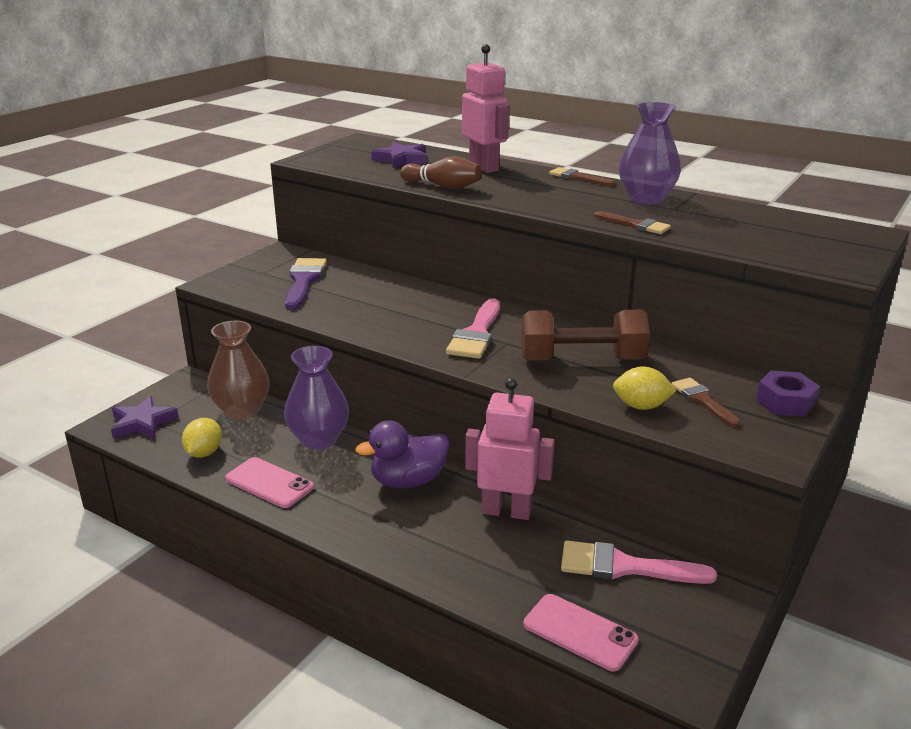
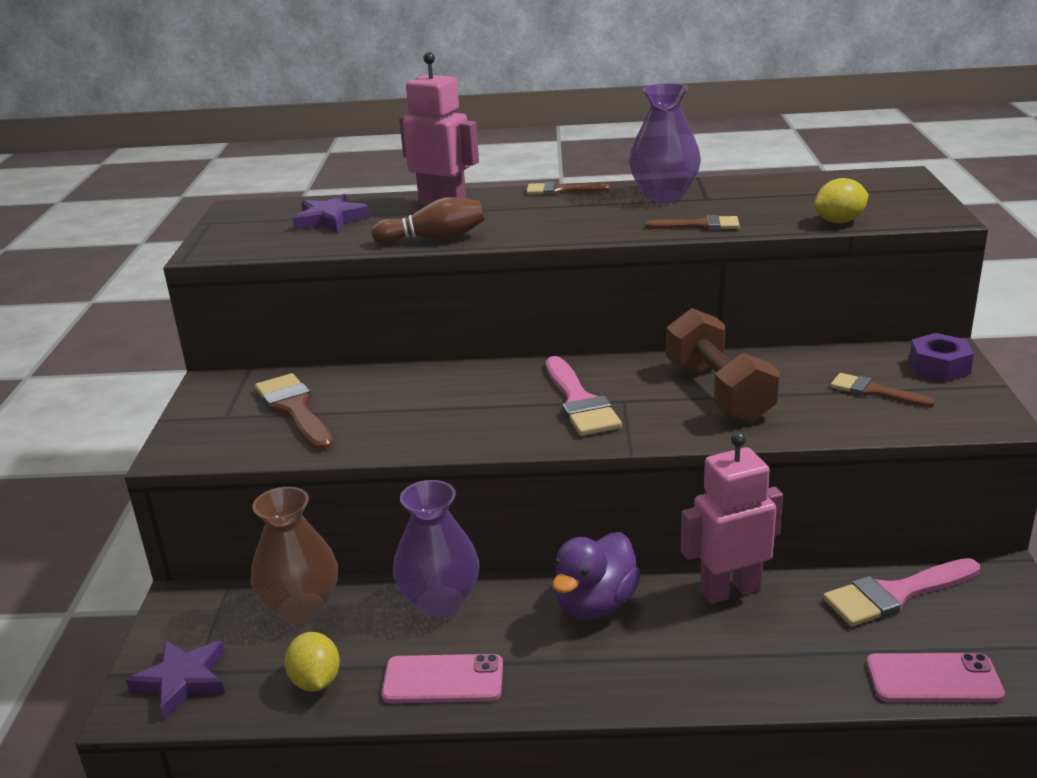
camera: 30 degrees left, 0 degrees up
purple brush [285,258,327,309] -> brown brush [255,373,334,451]
brown dumbbell [521,310,650,361] -> brown dumbbell turned 75 degrees counterclockwise [666,308,780,423]
yellow lemon [613,366,676,410] -> yellow lemon moved to [814,178,869,223]

